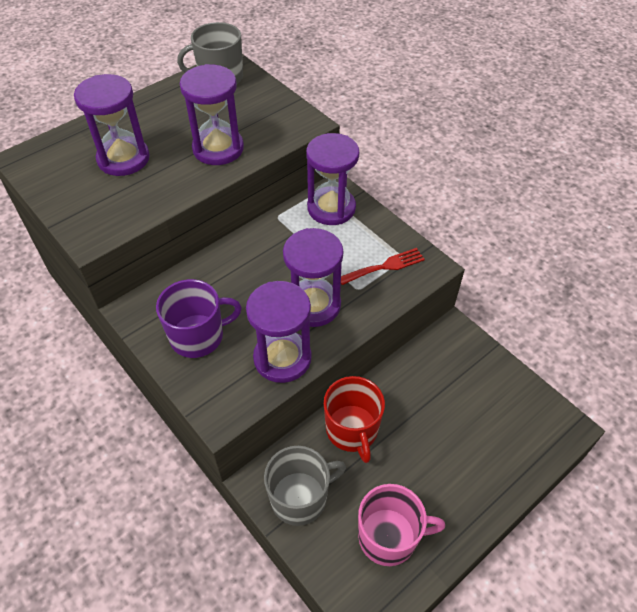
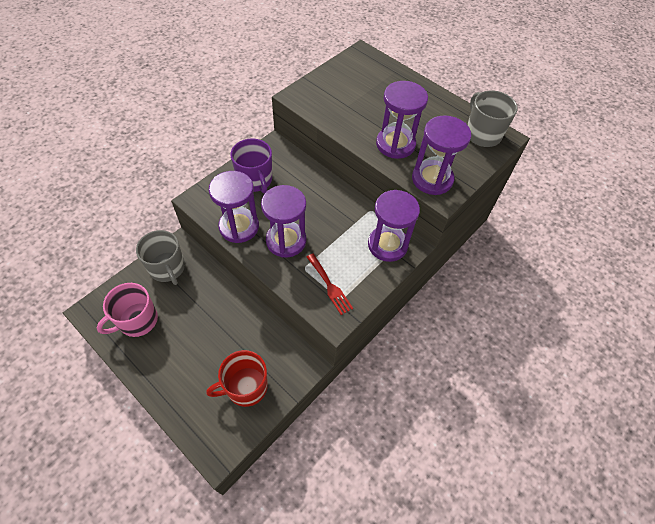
camera: 80 degrees right, 5 degrees up
purple hourglass [74,74,150,176] -> purple hourglass moved to [412,115,471,195]
red mug [324,376,385,463] -> red mug moved to [206,350,268,407]
pink mug [358,484,445,566] -> pink mug turned 60 degrees clockwise [97,283,158,337]

